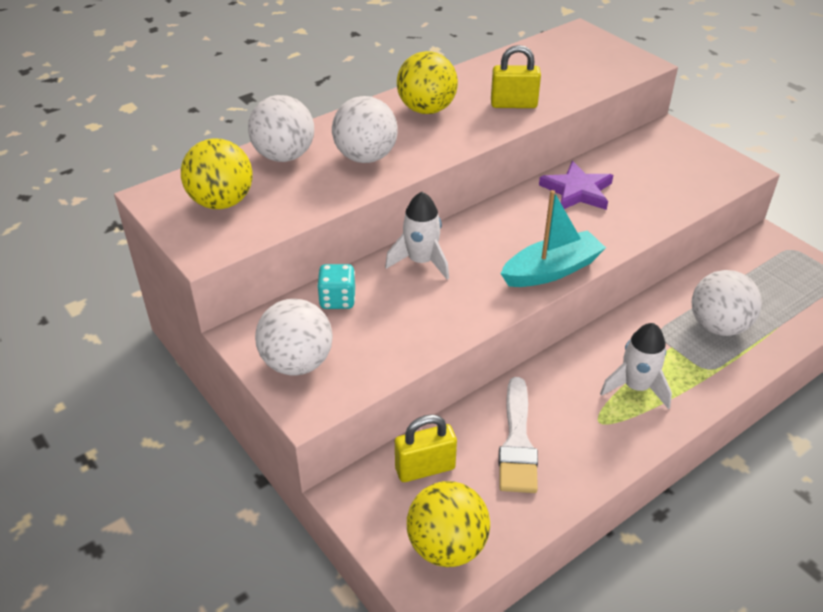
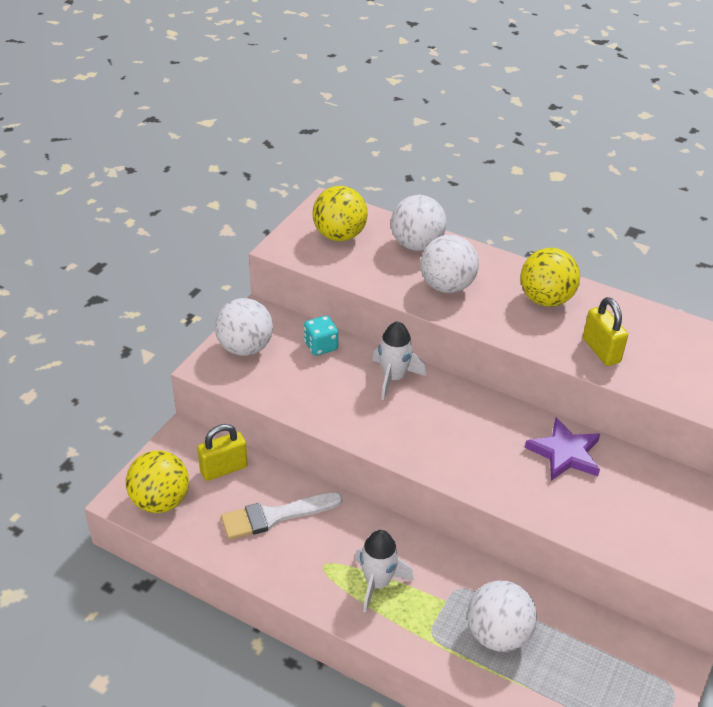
camera: 65 degrees right, 0 degrees up
yellow padlock [395,414,457,482] -> yellow padlock turned 75 degrees counterclockwise [197,424,248,481]
turquoise boat [500,190,606,287] -> none

